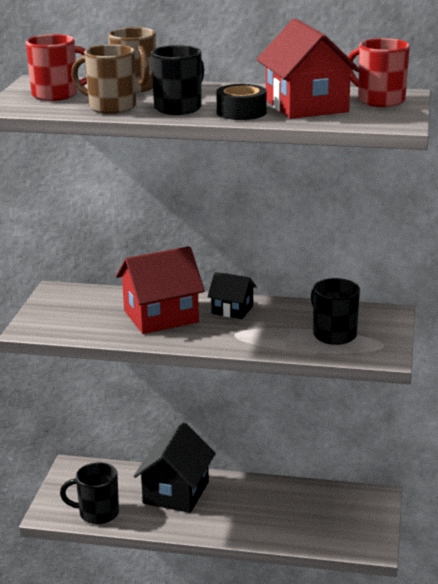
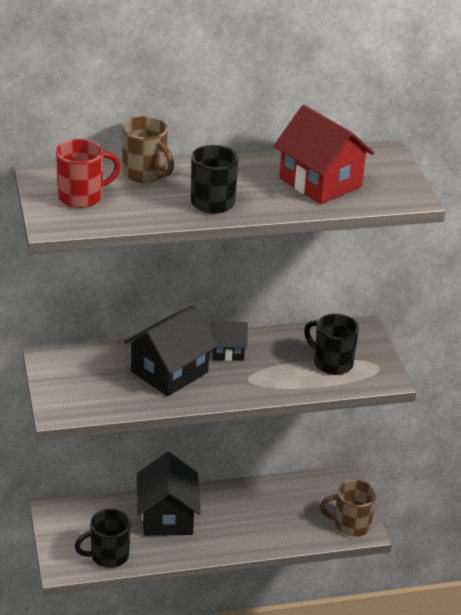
camera: 25 degrees left, 10 degrees up
brown mug [71,44,136,114] -> brown mug moved to [320,480,377,536]
red house [116,246,205,334] -> black house [124,305,217,396]
black tape [216,84,267,120] -> none
red mug [348,38,410,107] -> none

